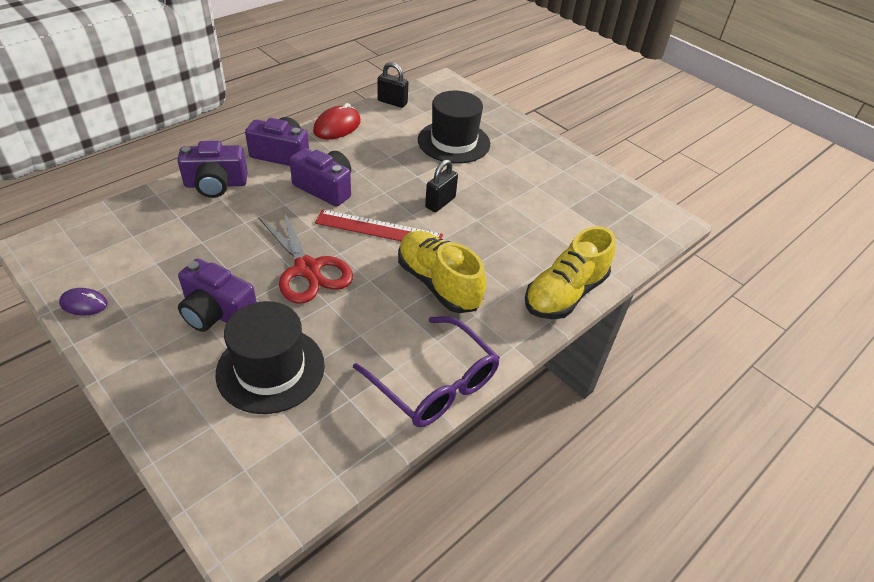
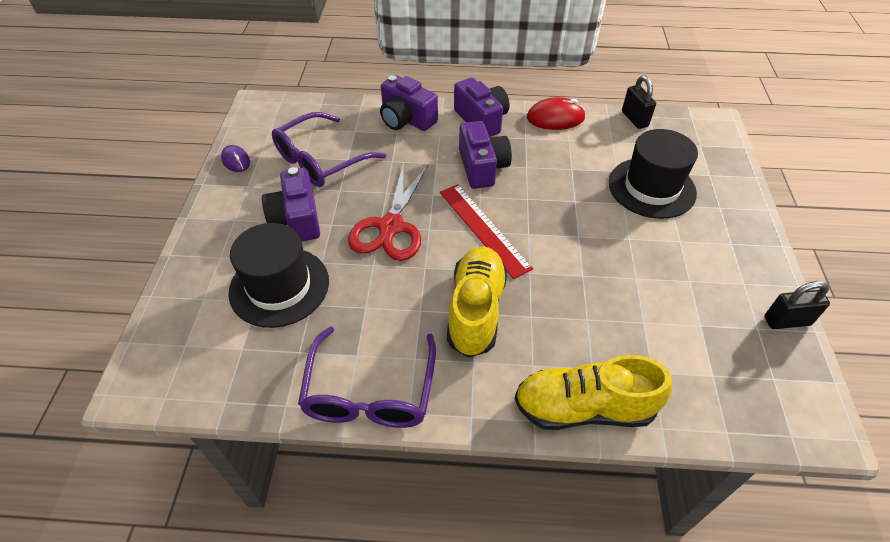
camera: 50 degrees right, 5 degrees up
black padlock [425,159,458,212] -> black padlock moved to [764,281,830,329]
none -> purple glasses [272,112,386,187]

